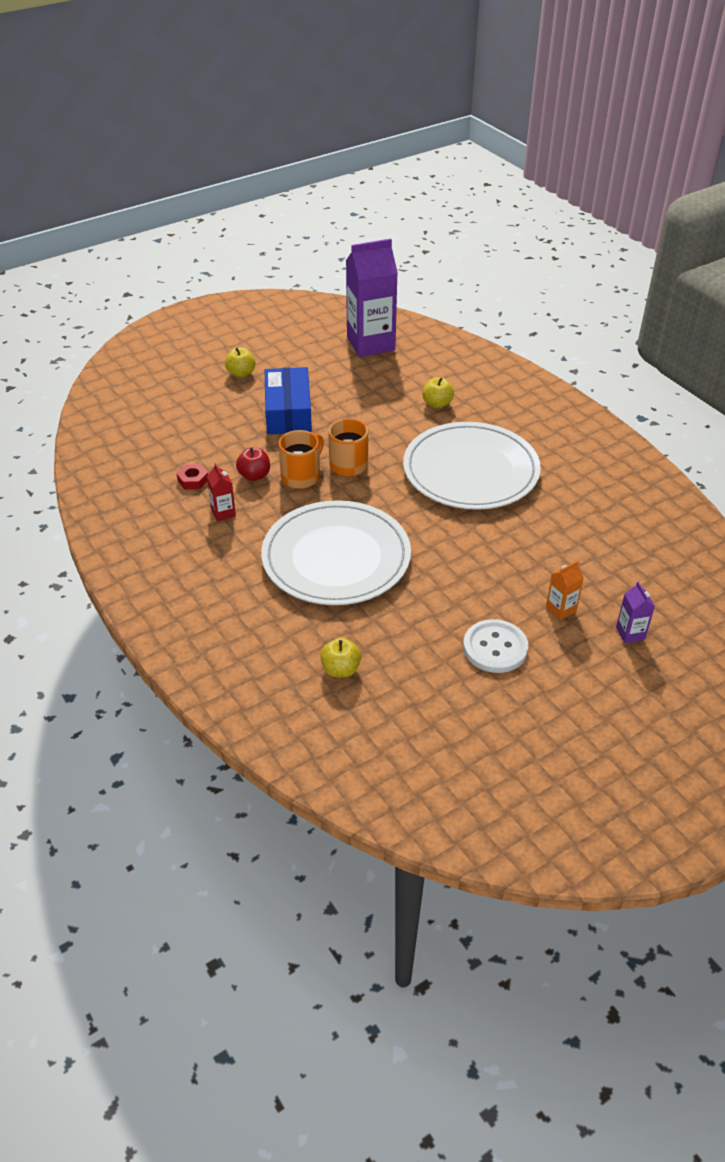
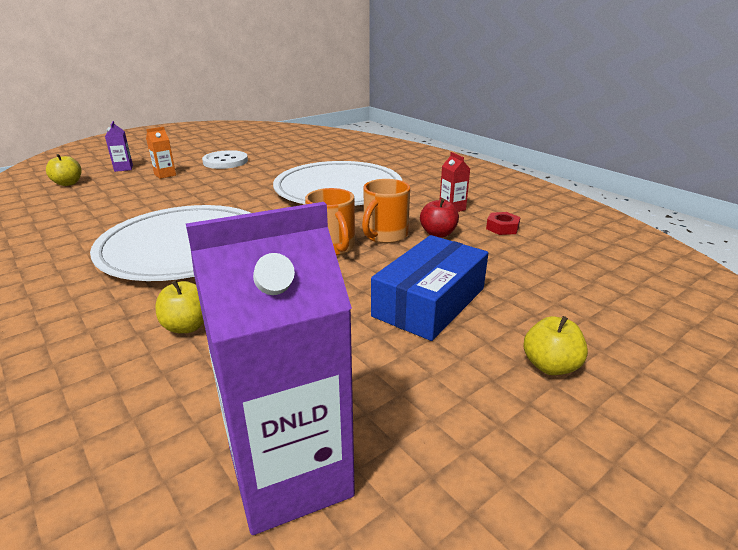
camera: 175 degrees right, 15 degrees down
blue box [265,367,312,434] -> blue box turned 45 degrees clockwise [371,235,488,341]
yellow apple [320,638,362,678] -> yellow apple moved to [46,154,81,186]

